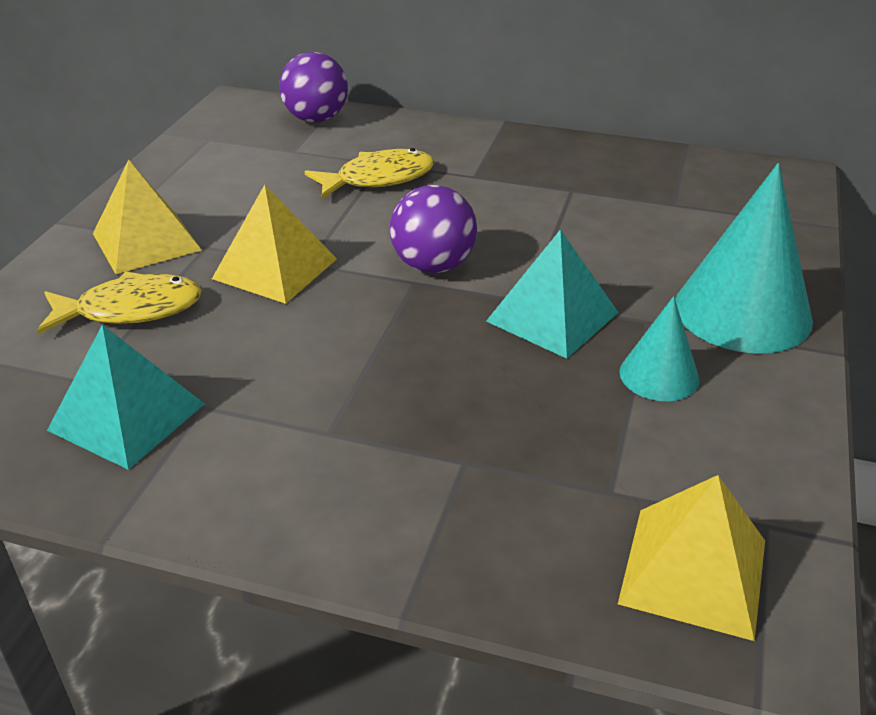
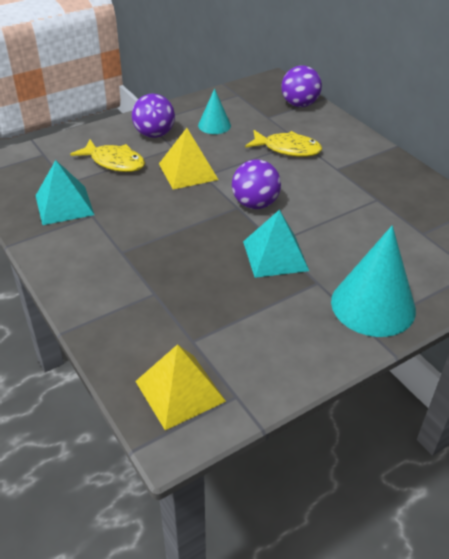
camera: 40 degrees right, 5 degrees up
yellow pyramid [93,159,202,274] -> purple ball [132,94,175,138]
turquoise cone [619,296,700,401] -> turquoise cone moved to [198,88,231,134]

